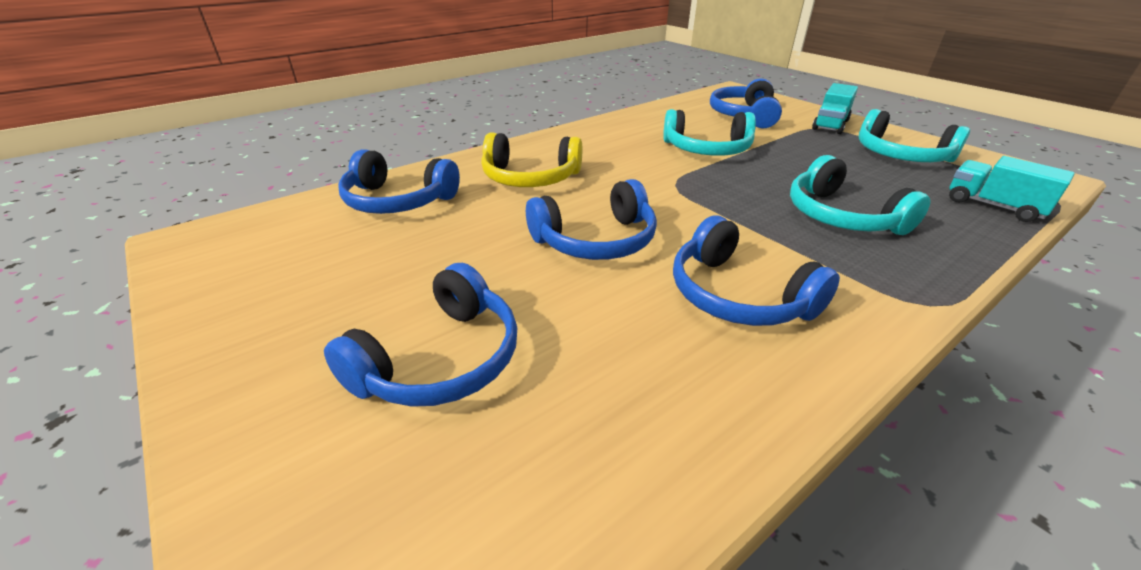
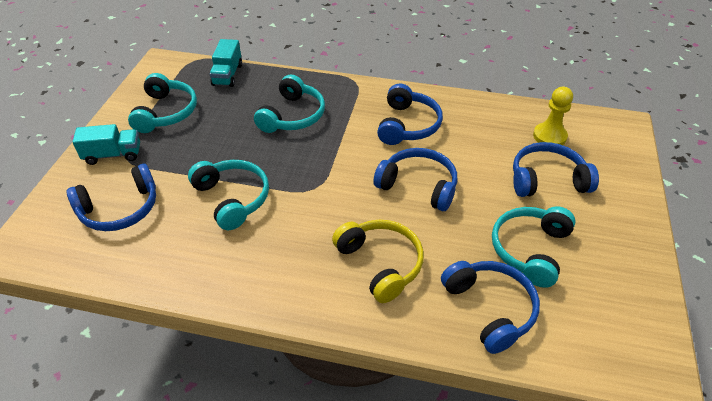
camera: 130 degrees left, 10 degrees up
none -> turquoise headphones [492,206,576,288]
none -> yellow pawn [533,87,573,145]

